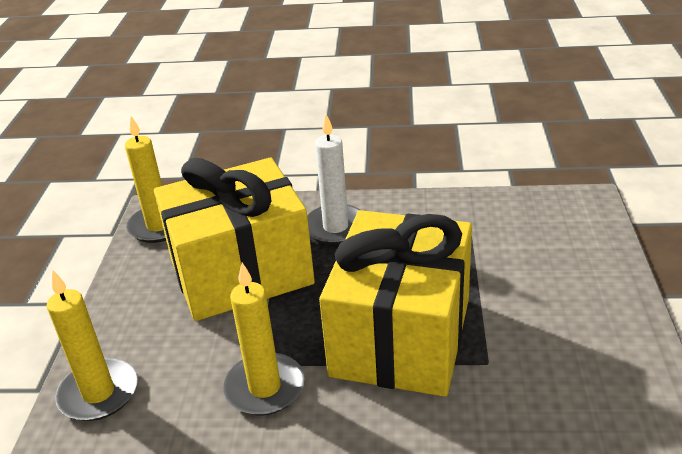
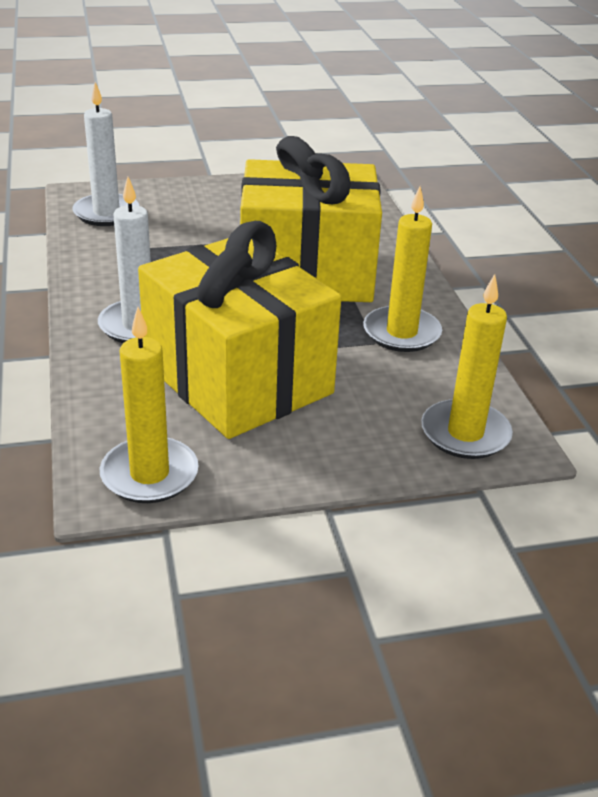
camera: 110 degrees left, 0 degrees up
none -> white candle [72,82,139,226]

